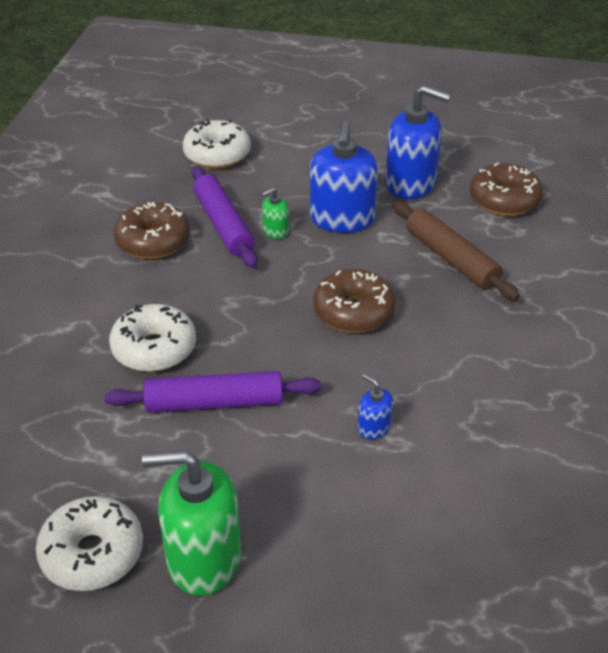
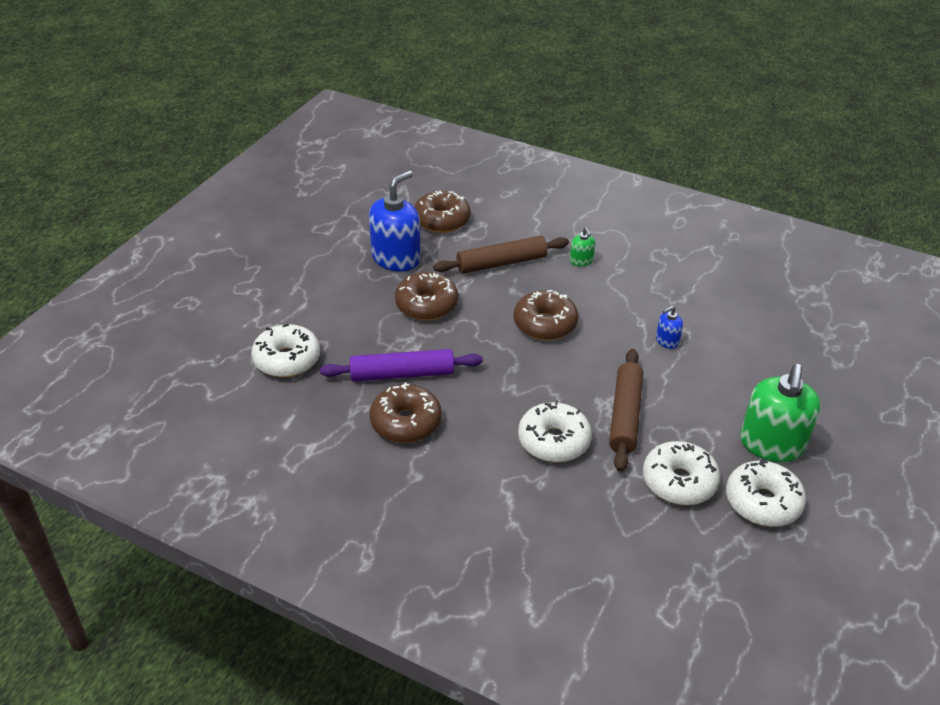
camera: 75 degrees left, 0 degrees up
purple rolling pin [104,371,321,413] -> brown rolling pin [609,349,643,472]
green soap dispenser [261,187,289,239] -> green soap dispenser moved to [570,227,595,266]
blue soap dispenser [310,120,378,233] -> brown donut [395,272,458,320]
none -> white donut [643,441,720,505]

